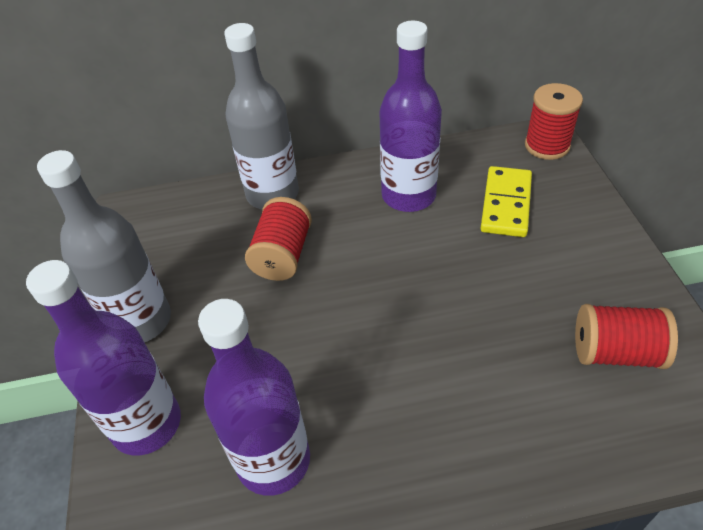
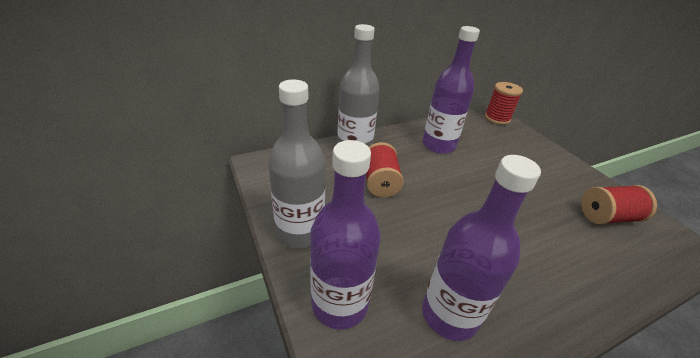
camera: 20 degrees left, 10 degrees down
yellow domino [480,166,532,237] -> none

